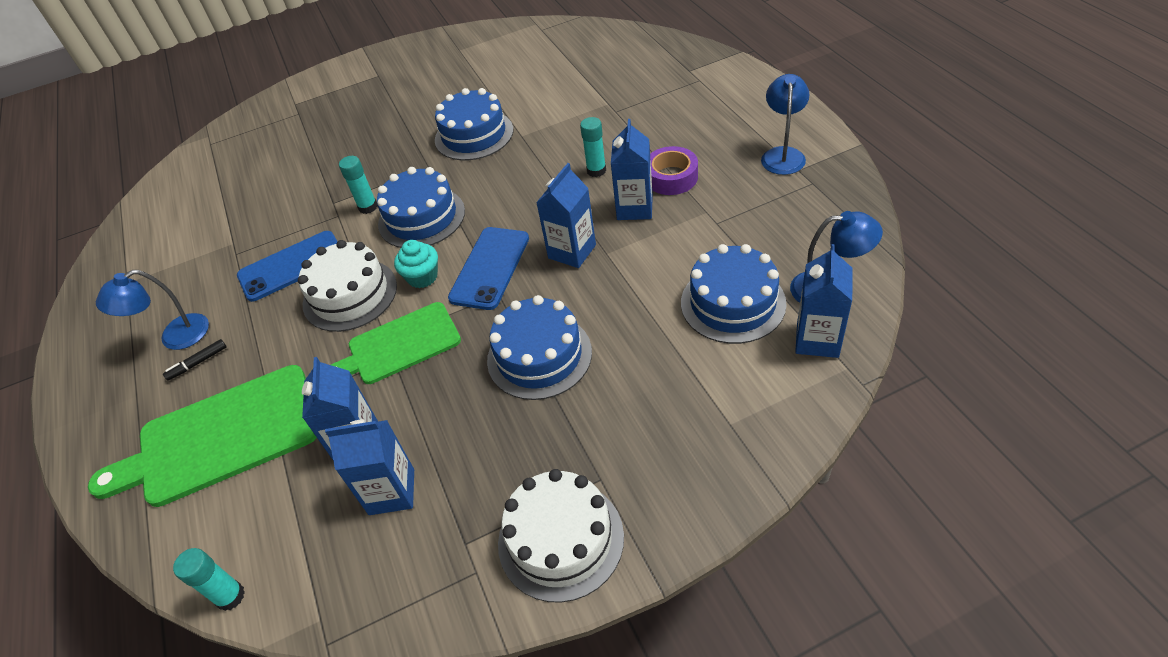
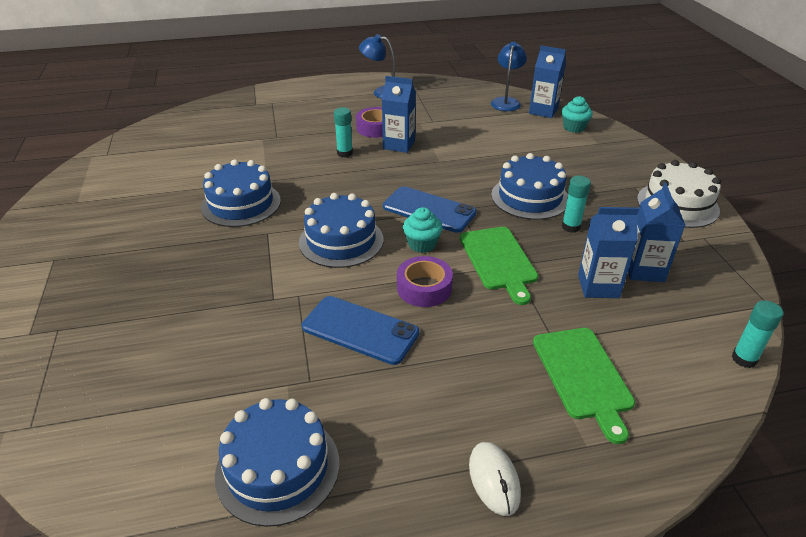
camera: 85 degrees left, 10 degrees down
green cutting board [88,365,317,507] -> green cutting board [533,328,635,444], size x0.65
blue lamp [96,270,209,350] -> none
black marker [163,339,227,381] -> none
blue phone [237,231,338,302] -> blue phone turned 45 degrees counterclockwise [302,296,419,365]
white cake [298,240,397,332] -> purple tape [397,256,453,307]
turquoise glue stick [339,156,378,214] -> turquoise glue stick moved to [562,176,591,233]
blue carton [536,163,596,268] -> none
blue cake [681,244,787,344] -> blue cake moved to [215,398,339,527]
none -> white mouse [469,442,521,516]
none -> turquoise cupcake [562,96,593,133]

